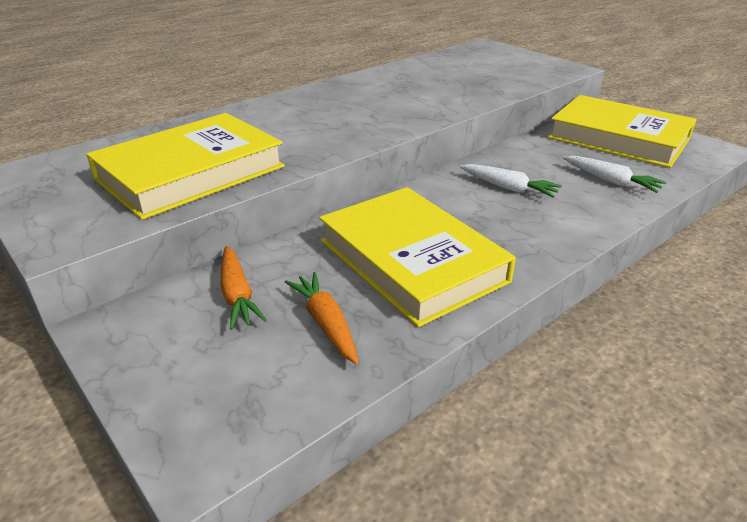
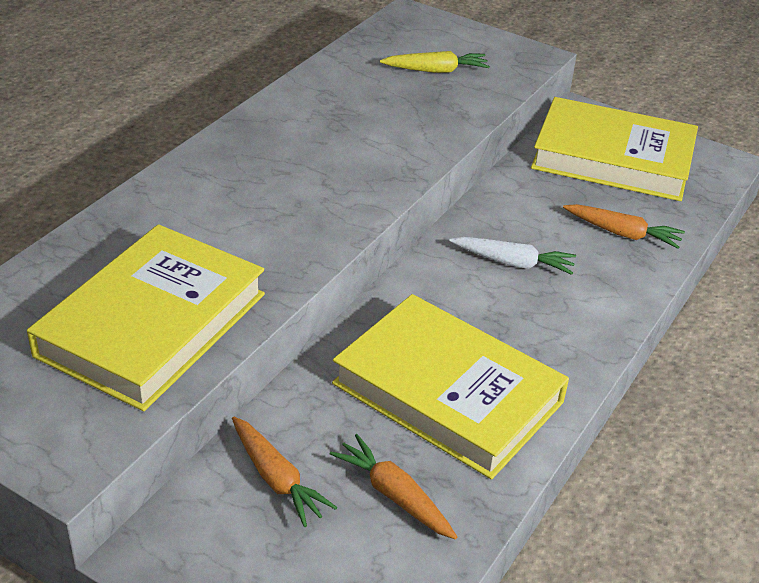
camera: 20 degrees left, 5 degrees up
white carrot [563,156,666,193] -> orange carrot [563,204,685,249]
none -> yellow carrot [380,51,490,73]

